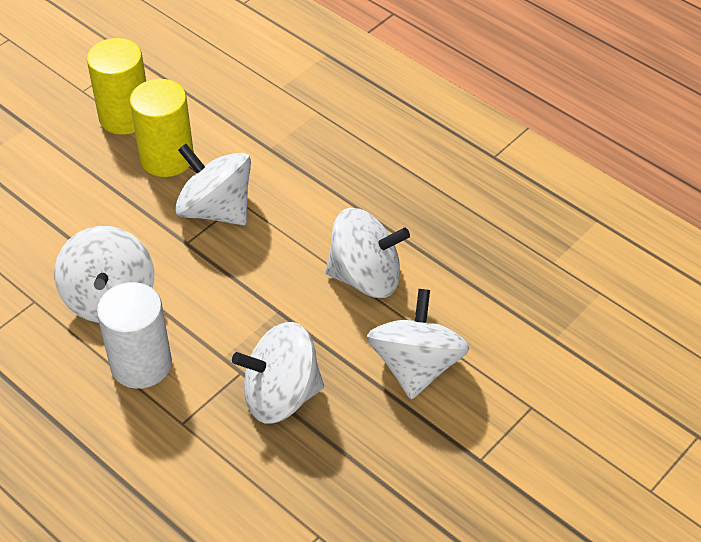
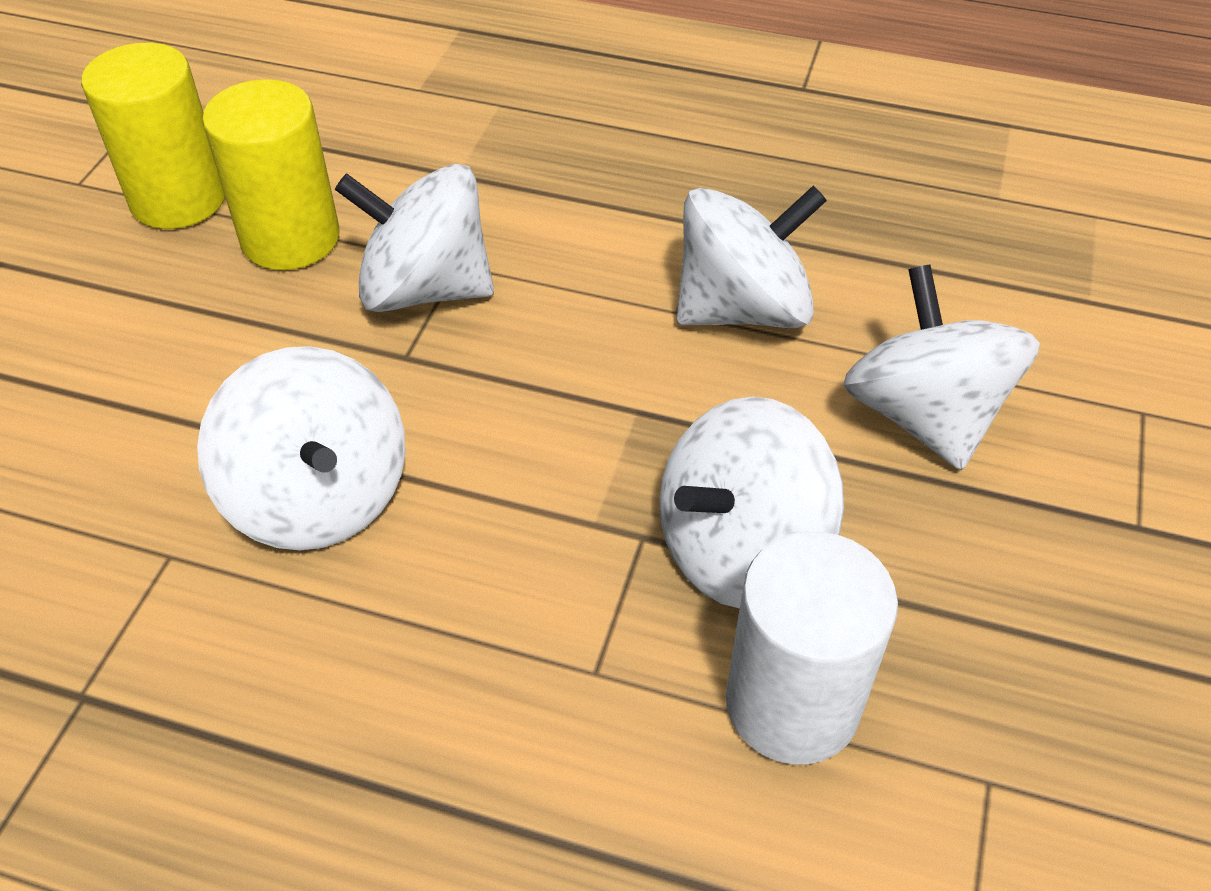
camera: 25 degrees left, 0 degrees up
white cylinder [97,282,172,389] -> white cylinder moved to [726,531,898,764]

